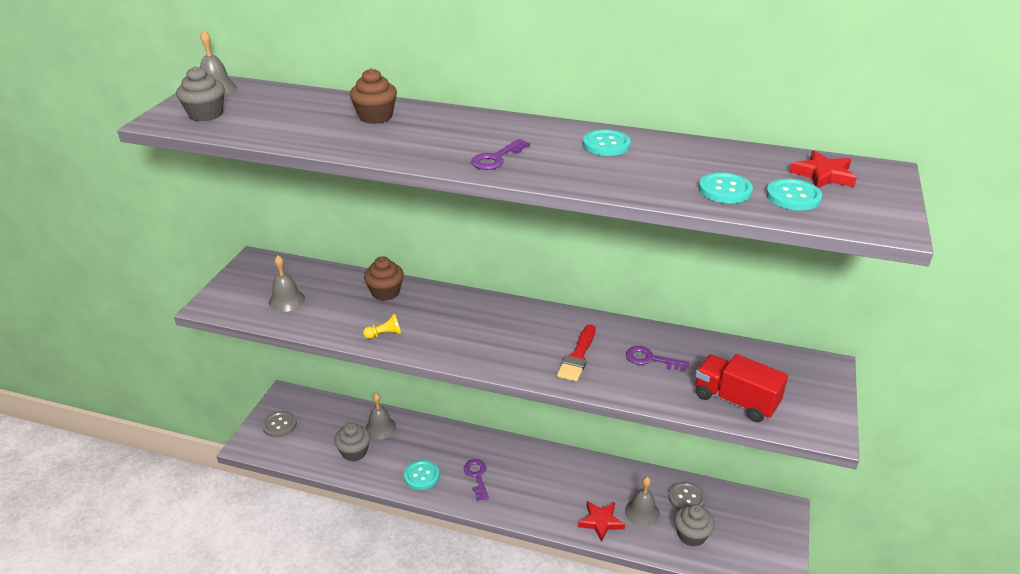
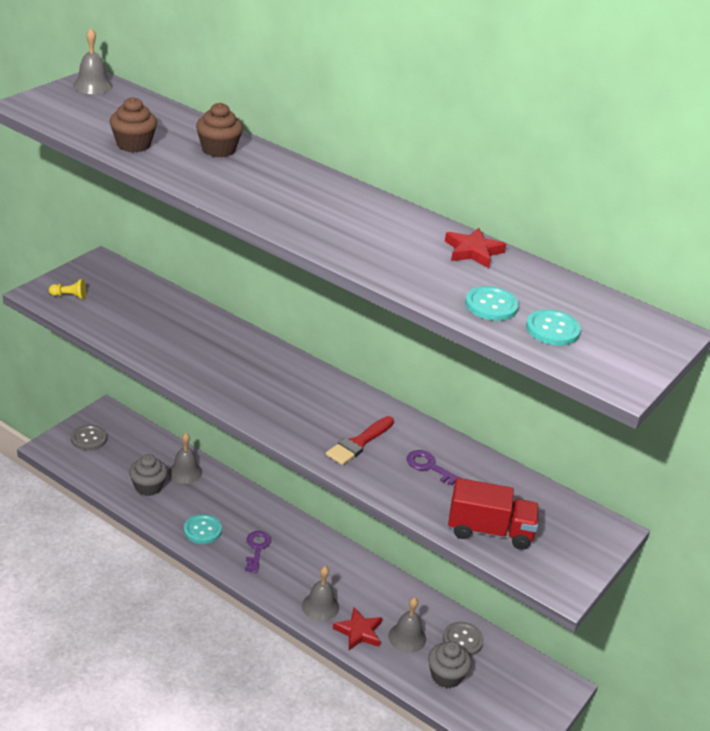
camera: 15 degrees right, 0 degrees up
grey cupcake [176,66,225,122] -> none
grey bell [268,255,305,312] -> grey bell moved to [302,566,339,621]
yellow pawn [363,314,401,339] -> yellow pawn moved to [49,279,86,299]
brown cupcake [364,256,404,301] -> brown cupcake moved to [110,97,157,152]
purple key [471,139,530,170] -> none
turquoise button [583,129,631,156] -> none
red truck [695,354,788,422] -> red truck turned 135 degrees clockwise [448,478,539,550]
red star [790,151,857,188] -> red star moved to [445,228,506,268]

